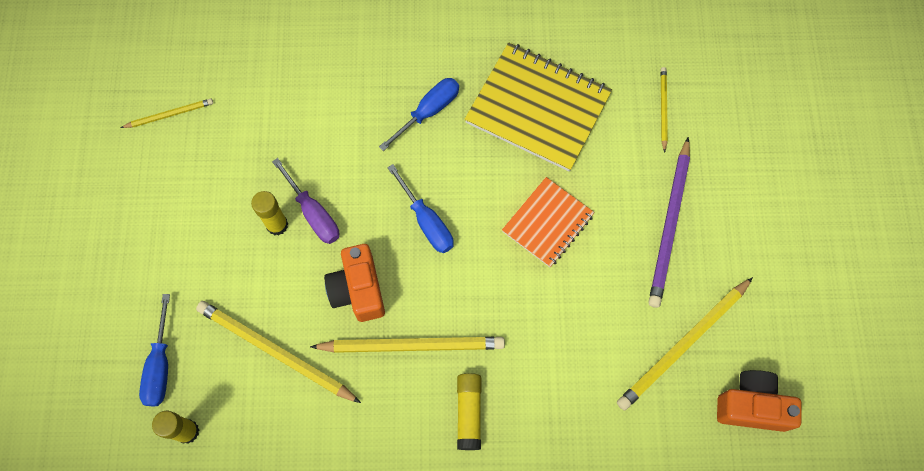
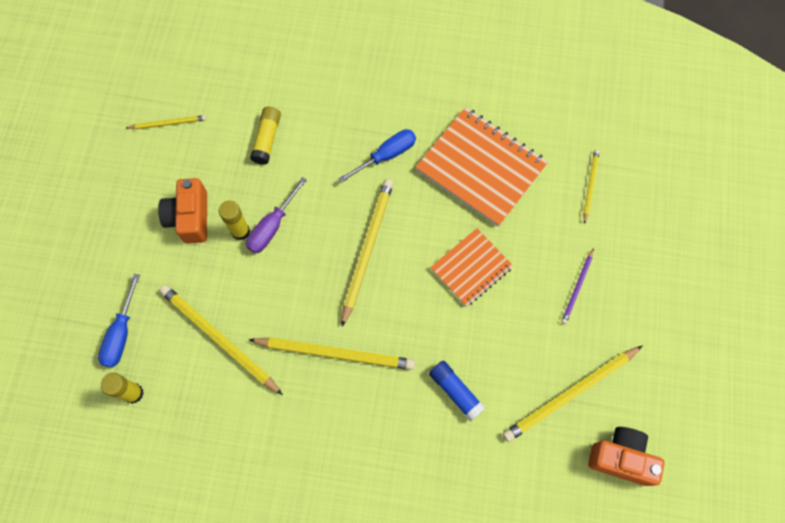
camera: 10 degrees right, 0 degrees up
purple screwdriver [272,158,339,244] -> purple screwdriver turned 60 degrees clockwise [246,177,307,253]
orange camera [324,244,385,322] -> orange camera moved to [158,178,207,243]
blue screwdriver [387,164,454,253] -> yellow pencil [342,179,393,327]
yellow glue stick [457,373,481,450] -> yellow glue stick moved to [250,107,281,165]
yellow notebook [465,43,612,171] -> orange notebook [416,107,548,227]
purple pencil [648,137,690,308] -> purple pencil [561,248,594,324], size x0.53
none -> blue glue stick [429,361,485,422]

